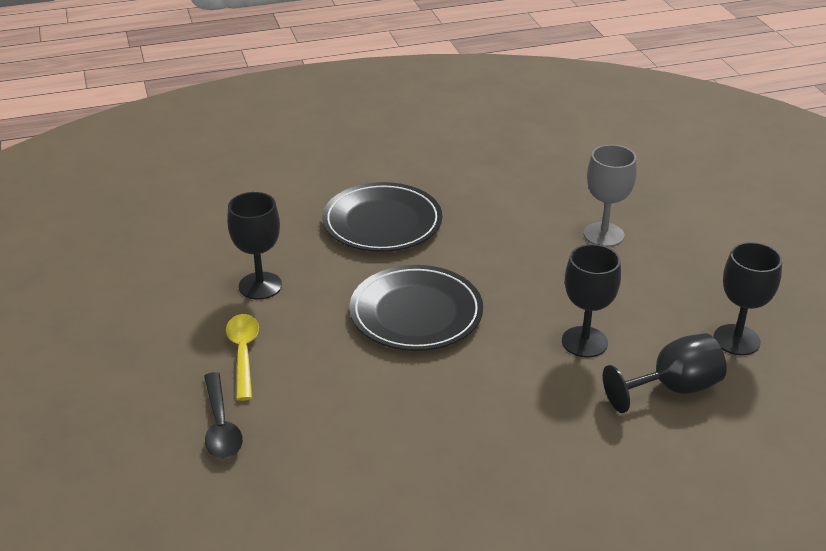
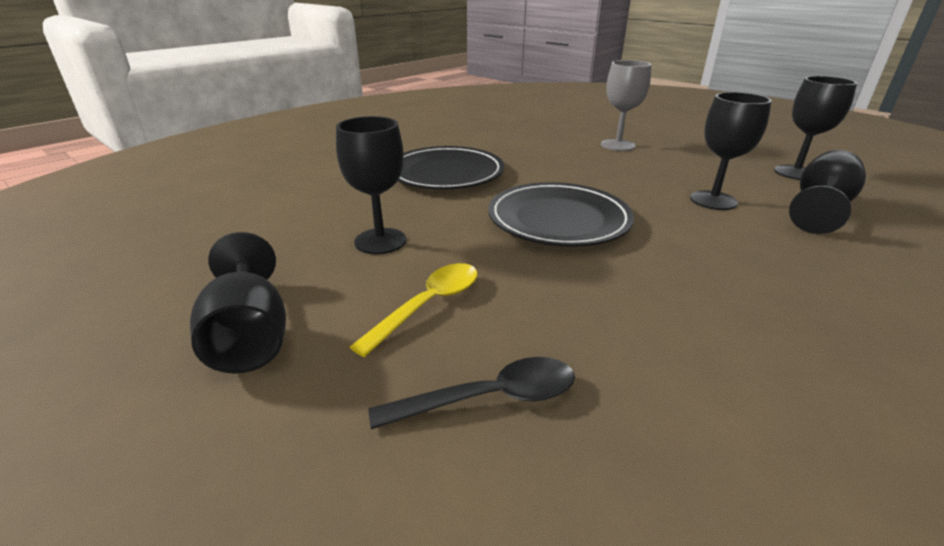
camera: 30 degrees left, 5 degrees down
black spoon [204,372,243,458] -> black spoon turned 60 degrees counterclockwise [368,357,575,429]
yellow spoon [226,314,259,401] -> yellow spoon turned 75 degrees clockwise [350,263,478,357]
none -> black goblet [190,232,286,374]

